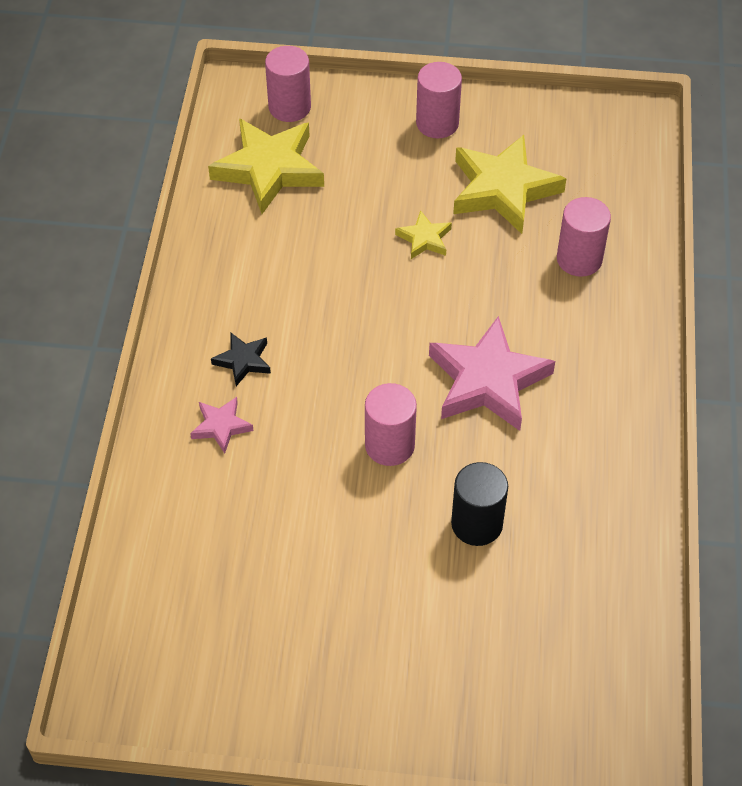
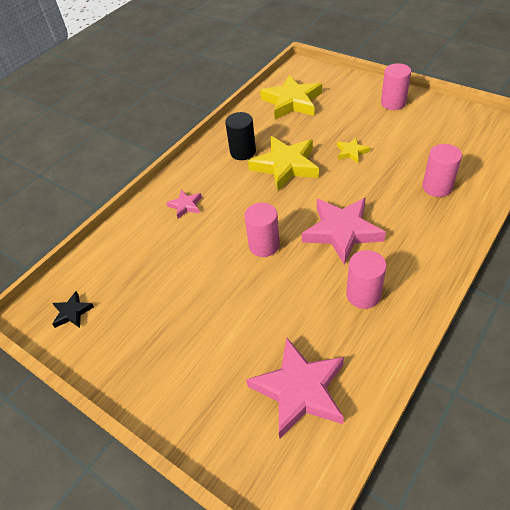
camera: 35 degrees right, 5 degrees down
black star [211,332,271,386] -> black star moved to [52,291,94,328]
pink cylinder [265,46,311,122] -> pink cylinder moved to [346,250,387,309]
black cylinder [451,462,508,546] -> black cylinder moved to [225,112,256,160]
yellow star [453,135,566,234] -> yellow star moved to [248,136,319,191]
none -> pink star [246,338,344,439]

